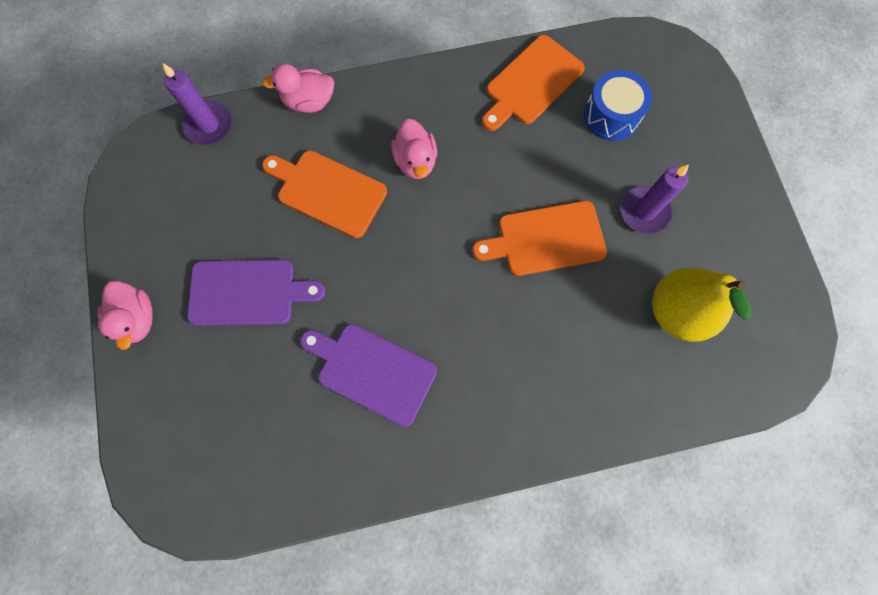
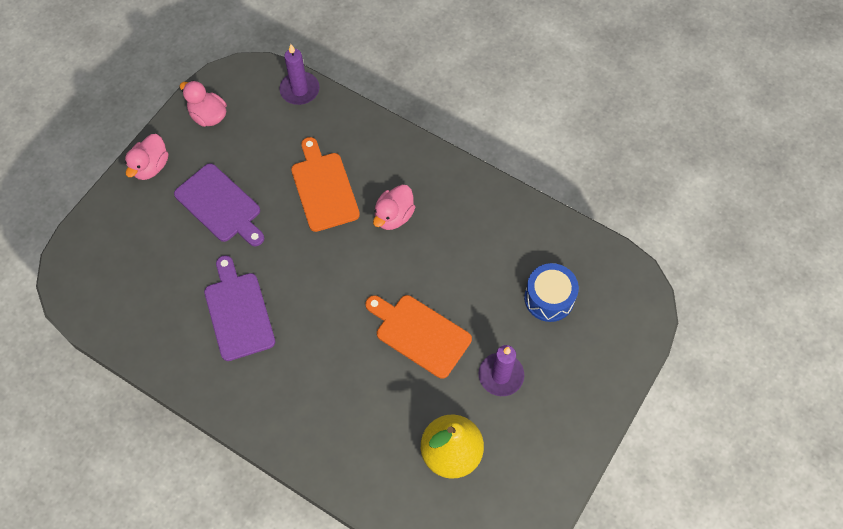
camera: 45 degrees right, 10 degrees down
pink duck [262,64,334,113] -> pink duck moved to [180,80,227,127]
orange cutting board [482,35,585,131] -> none

